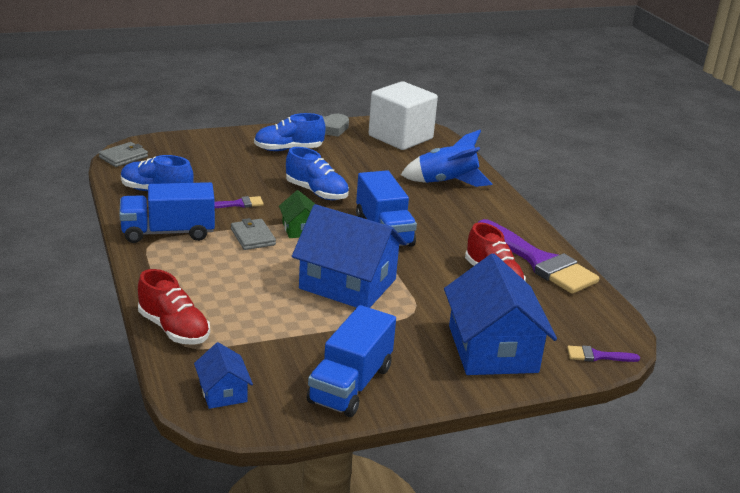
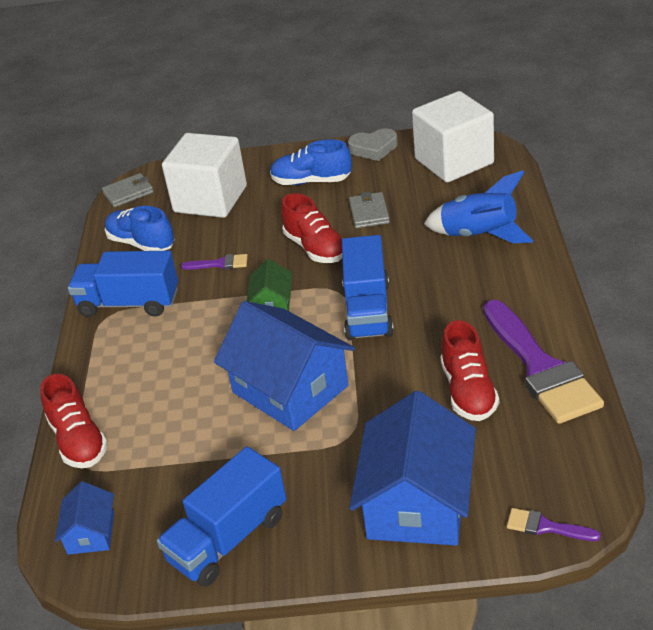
camera: 25 degrees right, 10 degrees up
grey wallet [231,218,276,250] -> grey wallet moved to [349,192,390,228]
blue shoe [286,147,349,200] -> red shoe [281,193,343,263]
none -> white cube [162,133,247,218]

